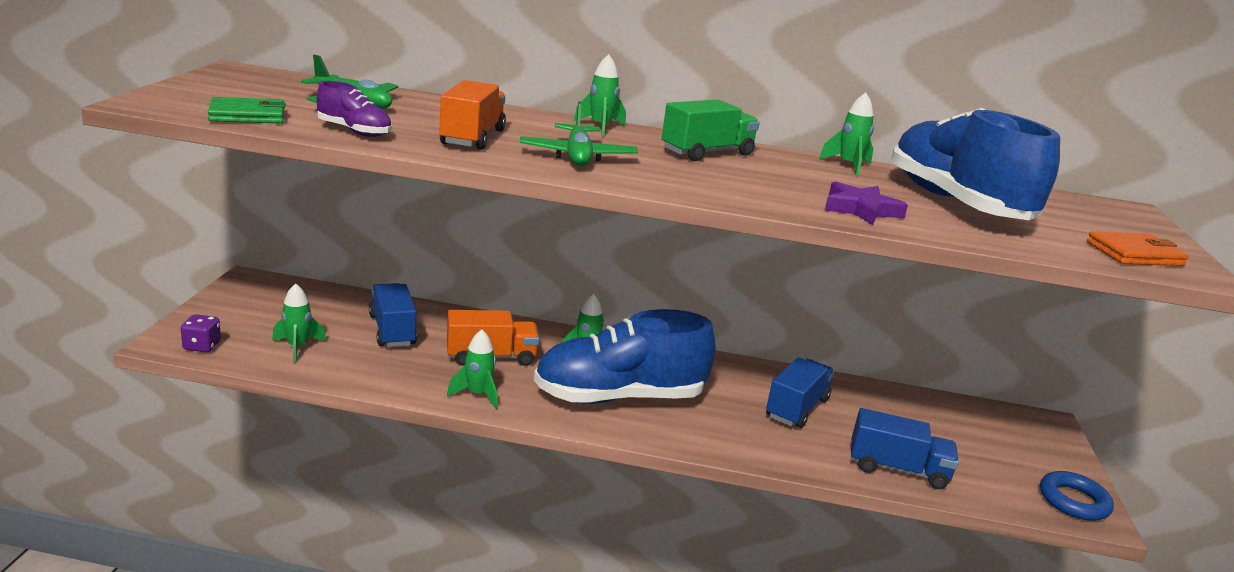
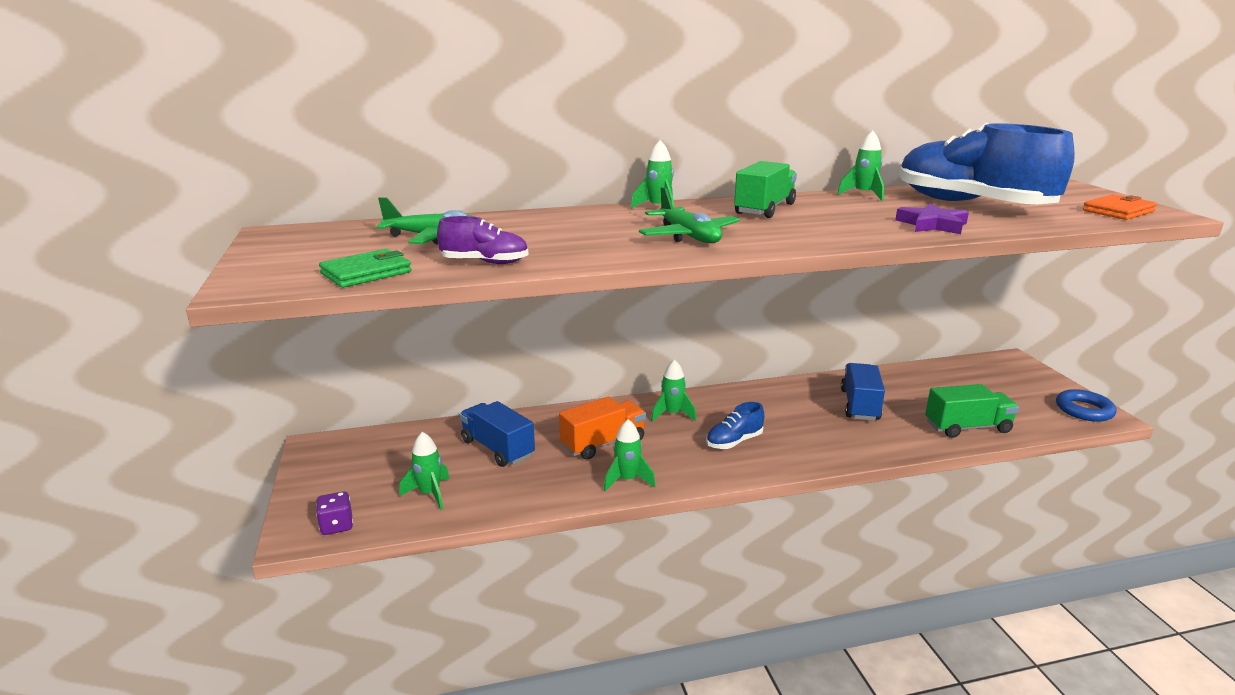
camera: 20 degrees left, 0 degrees up
orange truck [439,80,506,150] -> none
blue shoe [534,309,716,404] -> blue shoe [706,402,764,449], size x0.44
blue truck [851,408,959,489] -> green truck [925,384,1019,438]

